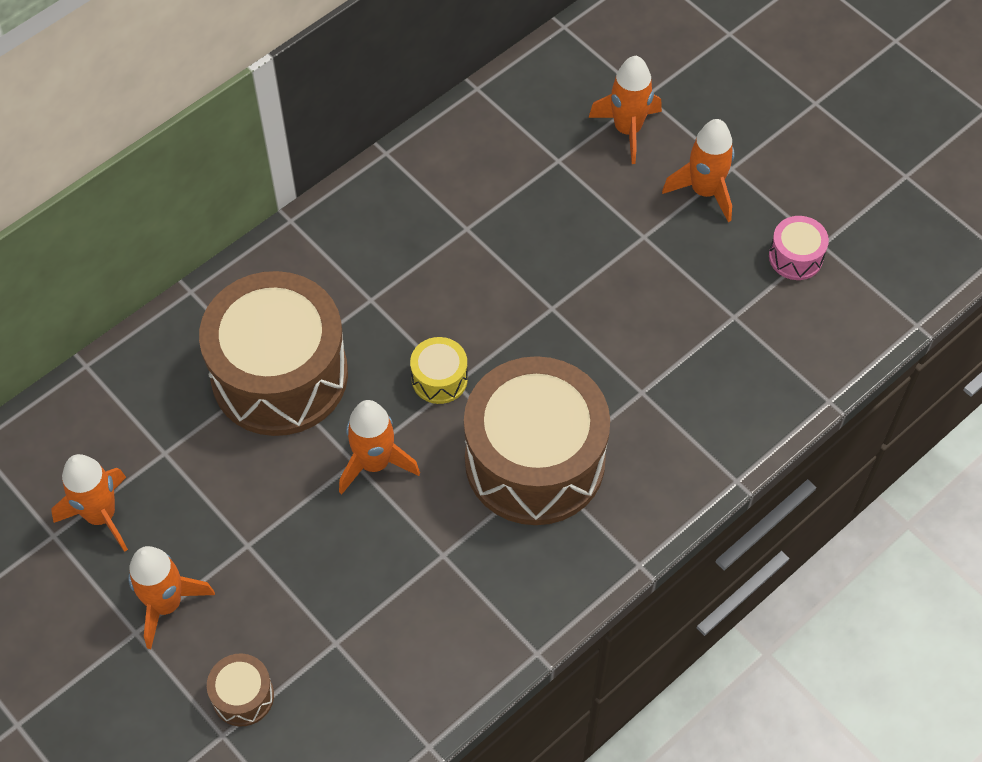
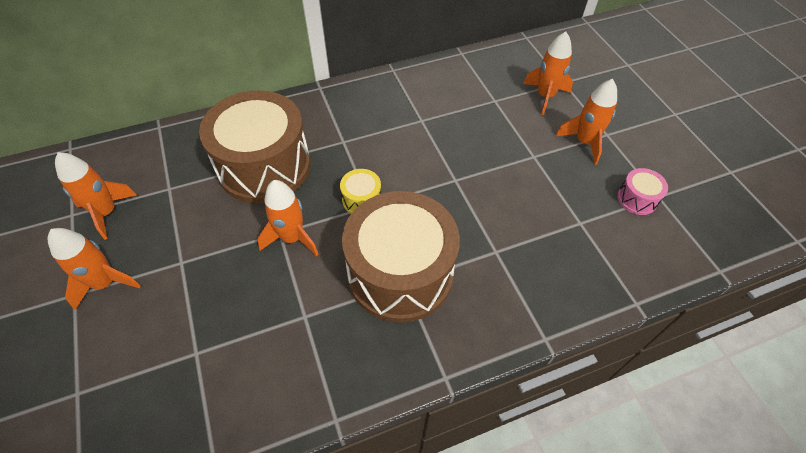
camera: 20 degrees right, 5 degrees down
brown drum [207,654,274,726] -> none

